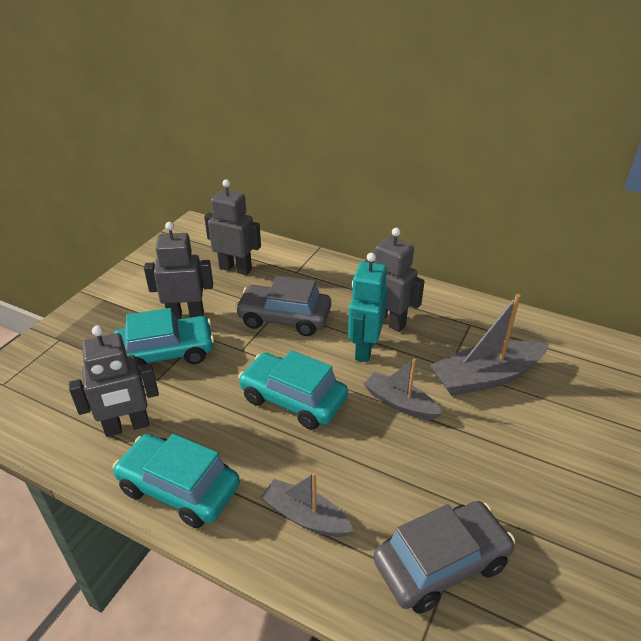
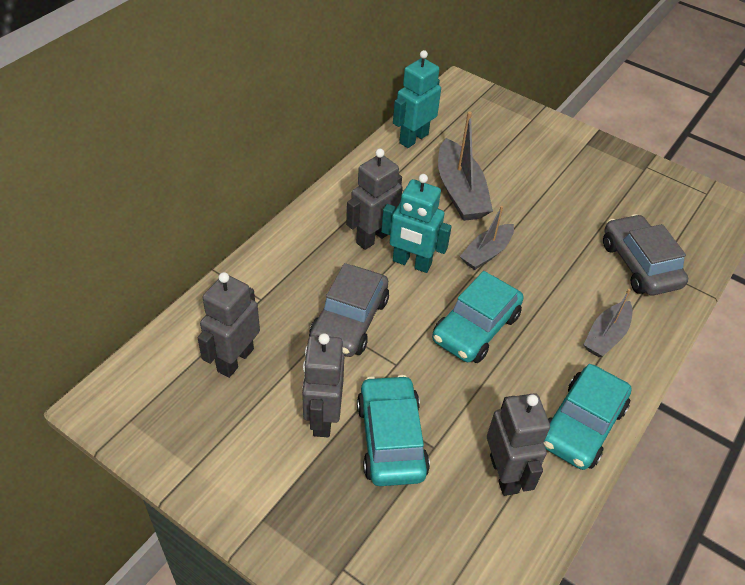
camera: 85 degrees left, 10 degrees up
none -> turquoise robot [393,50,441,148]

